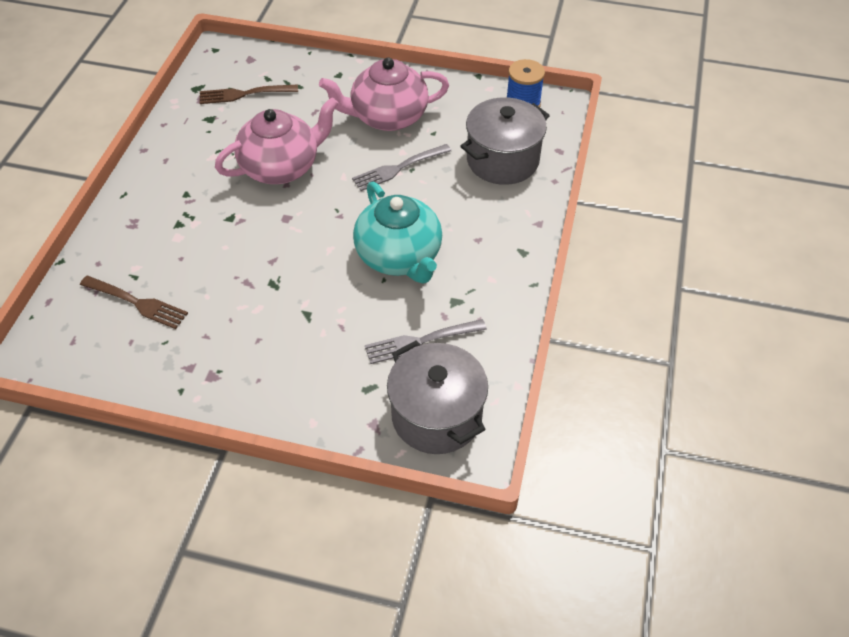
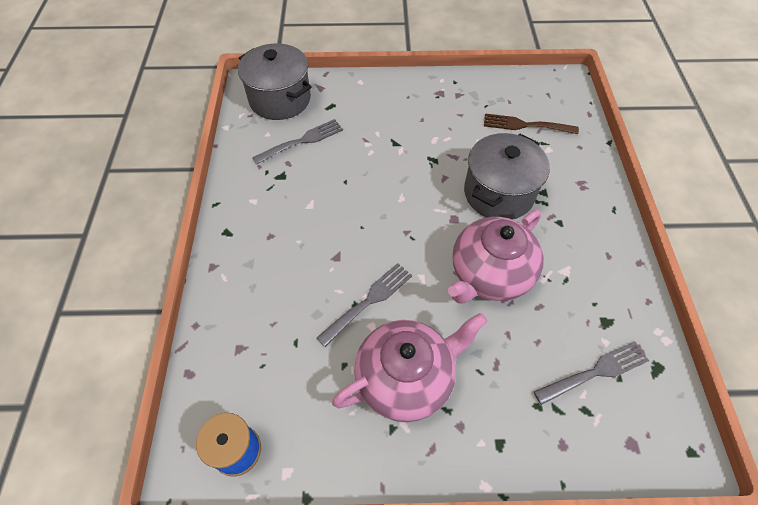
camera: 165 degrees right, 5 degrees up
brown fork [199,84,298,104] -> grey fork [534,341,649,405]
turquoise teapot [353,182,442,284] -> none
grey pot [460,97,550,185] -> grey pot moved to [464,133,550,220]

